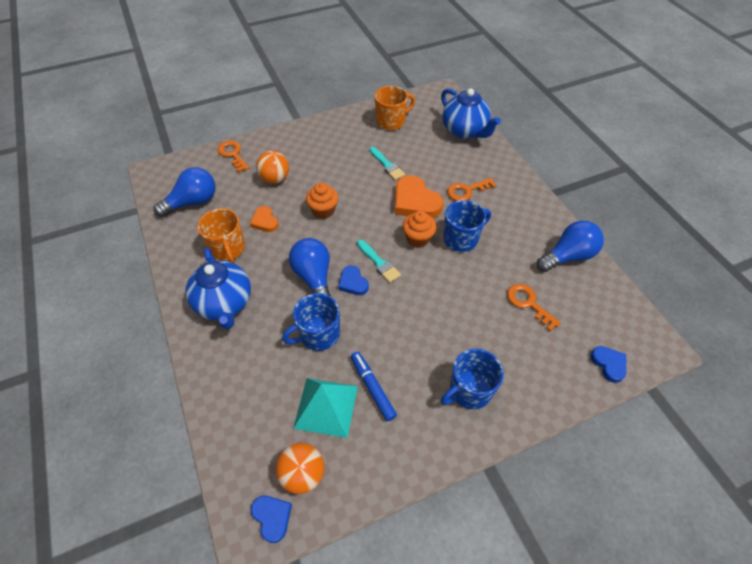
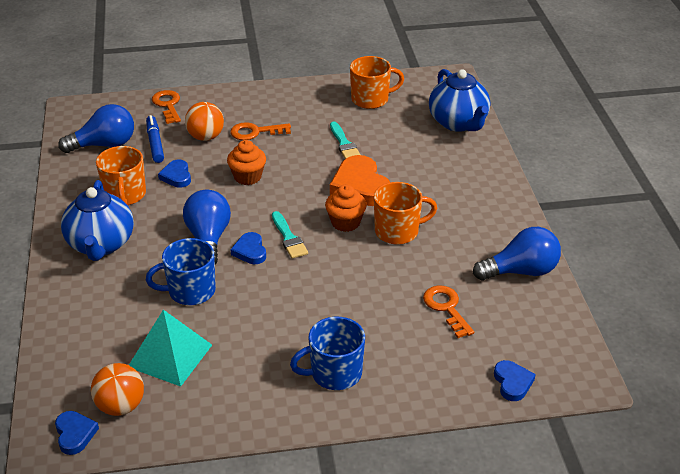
camera: 15 degrees right, 15 degrees down
orange heart [250,206,279,232] -> blue heart [158,159,191,188]
blue marker [351,351,397,421] -> blue marker moved to [146,115,164,163]
blue mug [443,200,491,252] -> orange mug [374,182,437,245]
orange key [447,178,497,201] -> orange key moved to [230,122,291,140]

